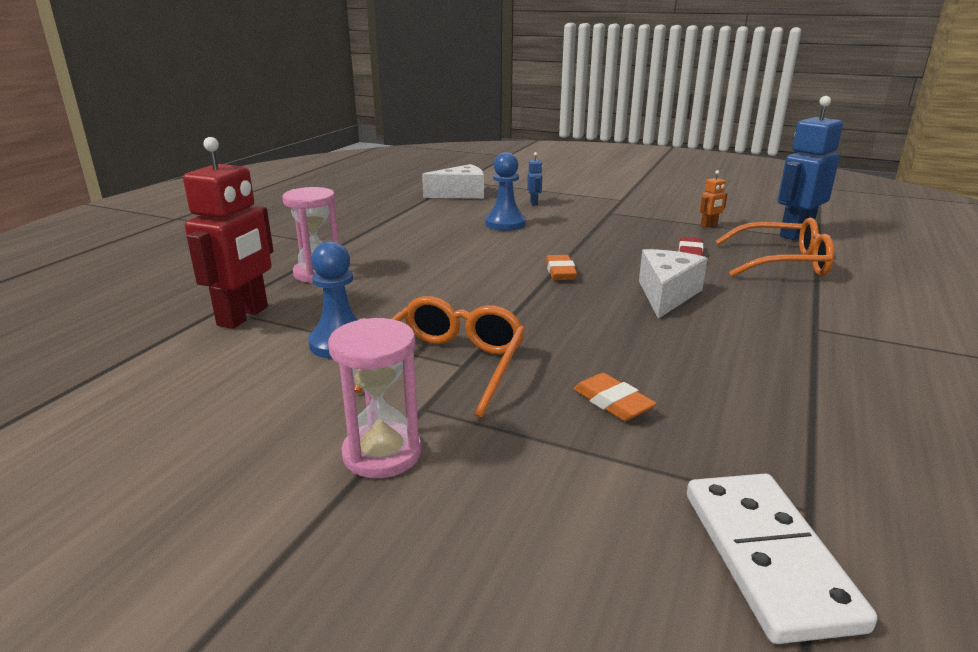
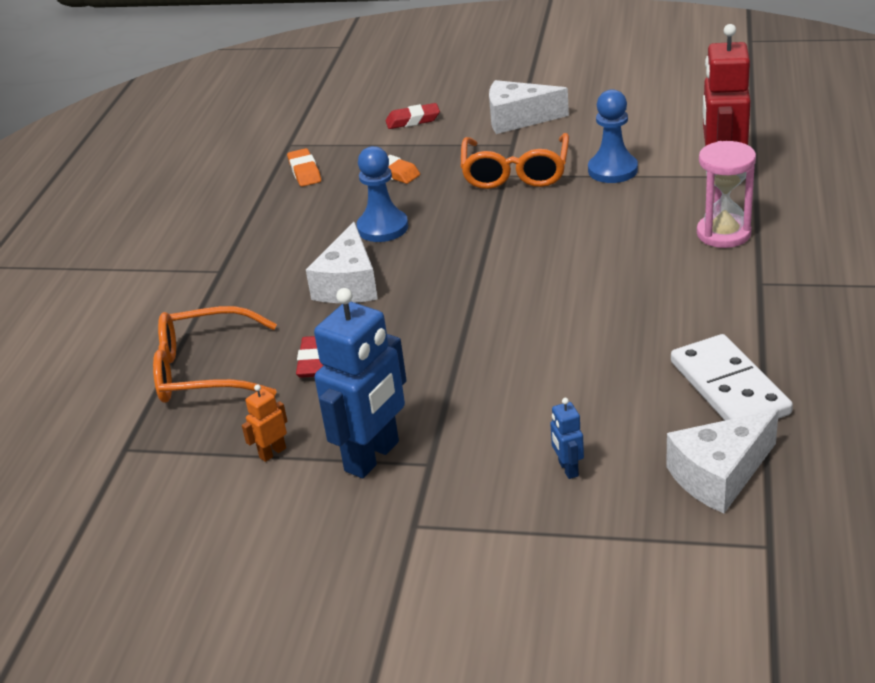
camera: 170 degrees right, 10 degrees up
pink hourglass [328,318,421,478] -> white cheese [489,80,569,134]
blue pawn [485,152,526,231] -> blue pawn moved to [357,146,408,242]
orange eraser [546,255,577,280] -> orange eraser moved to [287,148,321,187]
white domino [687,473,877,644] -> white domino moved to [671,334,793,420]
blue robot [778,96,843,240] -> blue robot moved to [314,288,407,478]
none -> red eraser [386,103,440,129]

